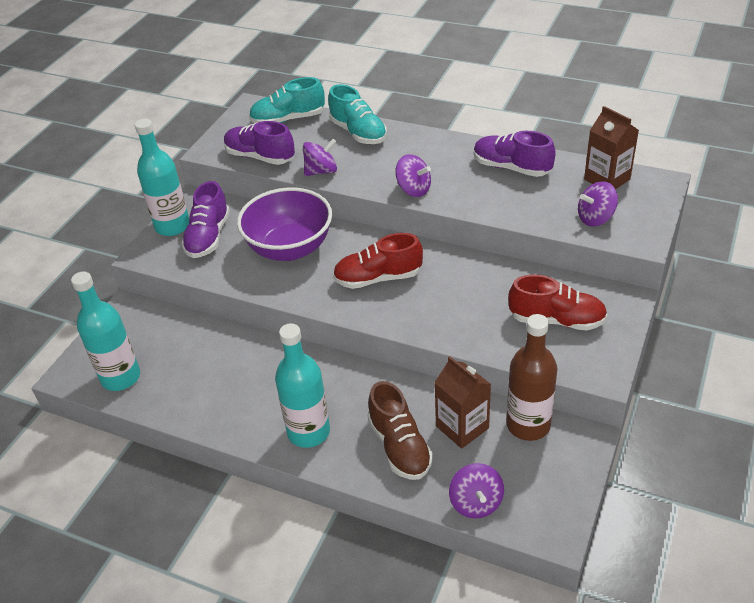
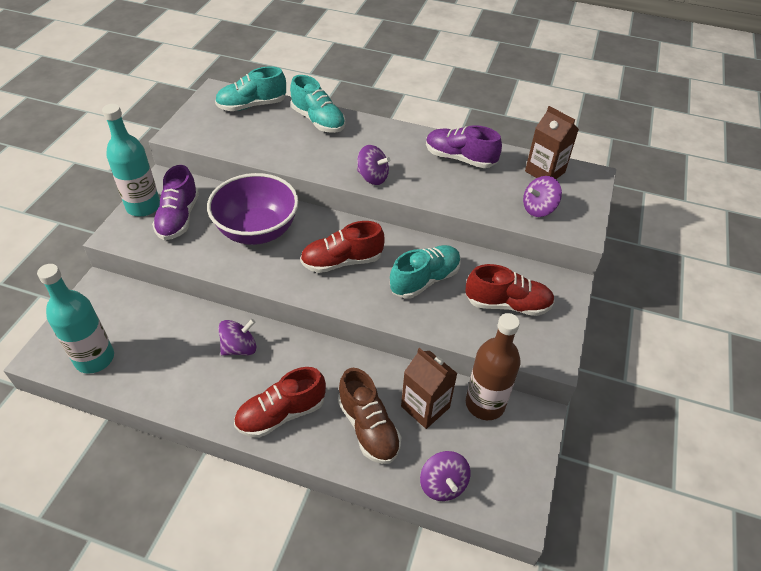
camera: 10 degrees left, 5 degrees up
purple shoe [224,121,295,165] -> none
turquoise bottle [275,323,330,448] -> red shoe [234,367,326,438]
purple spinning top [303,139,337,176] -> purple spinning top moved to [218,319,256,356]
none -> turquoise shoe [390,245,461,299]

